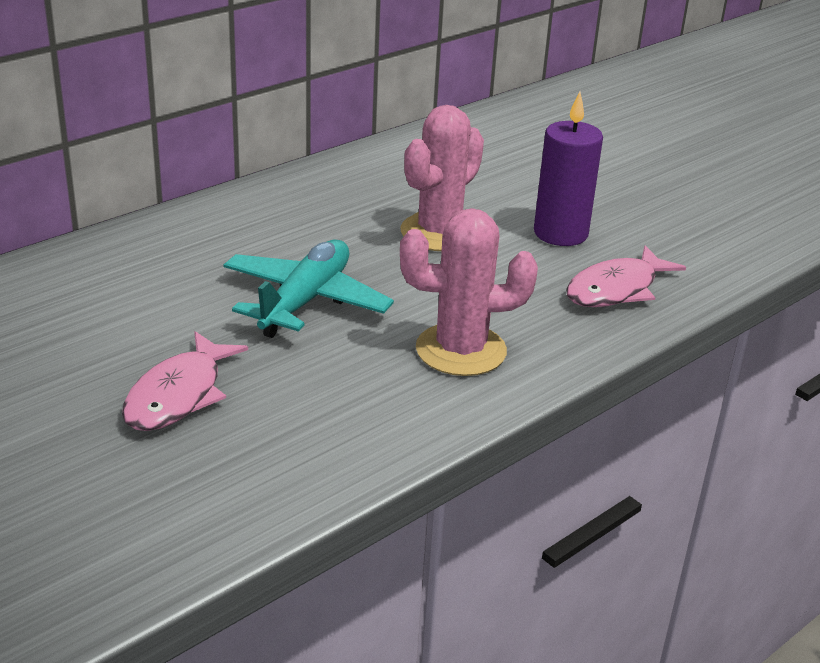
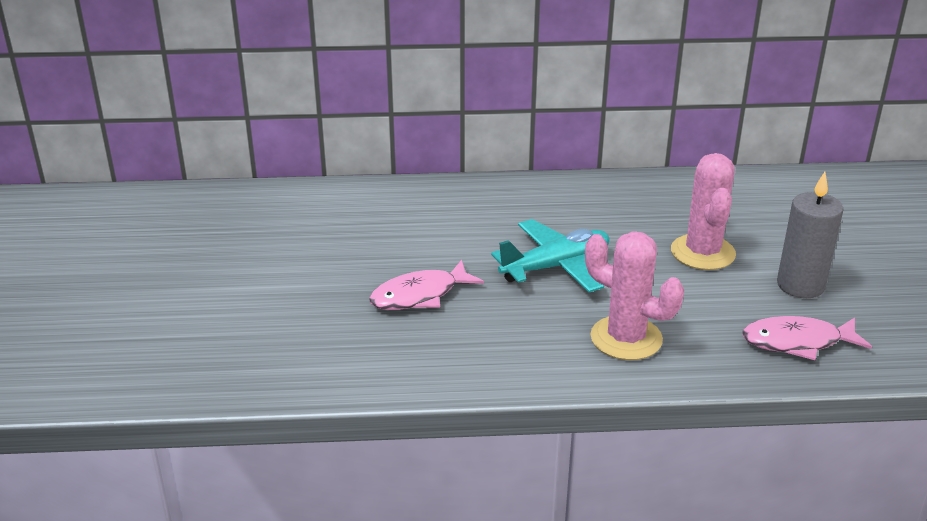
camera: 40 degrees right, 0 degrees up
pink cactus [401,105,484,251] -> pink cactus turned 75 degrees counterclockwise [671,153,736,270]
purple candle [534,92,603,246] -> grey candle [777,172,844,298]

